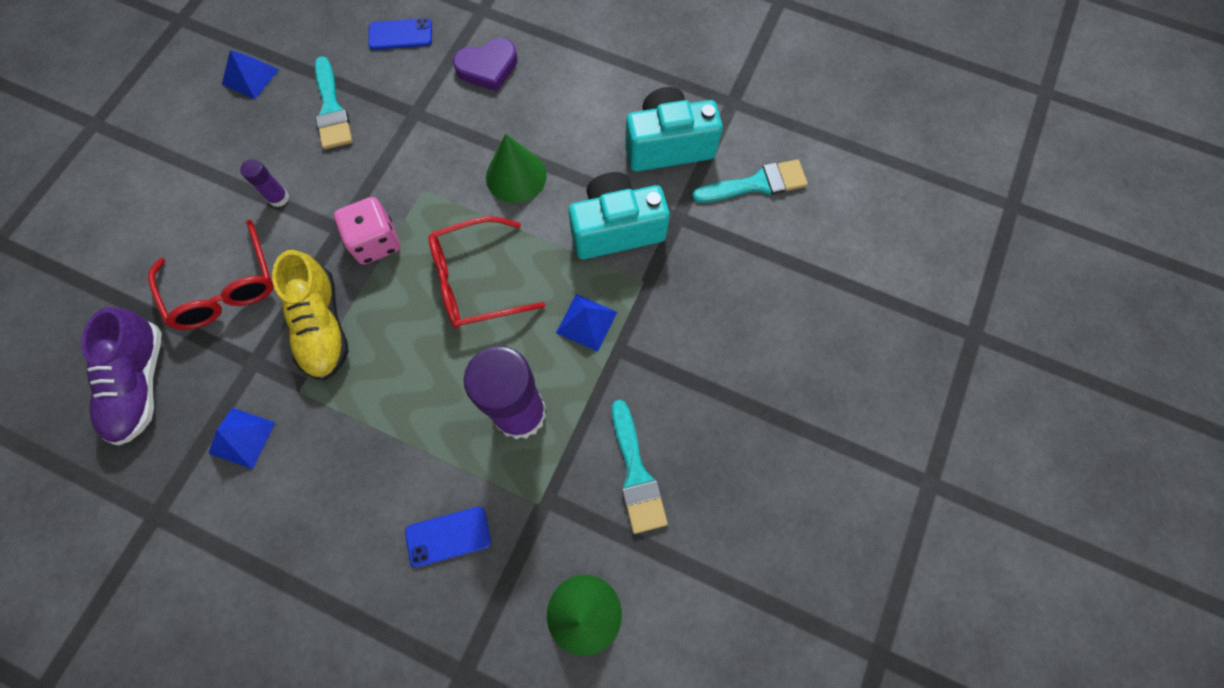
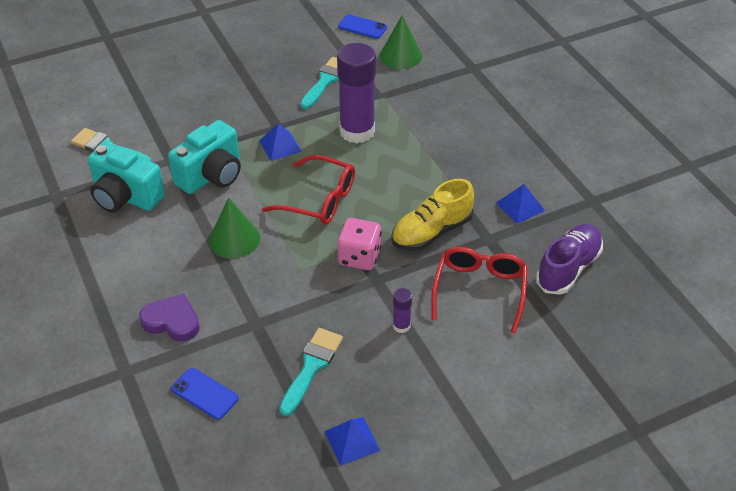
camera: 140 degrees left, 25 degrees down
yellow shoe [272,250,349,381] -> yellow shoe turned 150 degrees counterclockwise [391,179,474,251]
blue phone [405,507,491,567] -> blue phone moved to [338,14,387,39]
turquoise camera [568,172,670,259] -> turquoise camera turned 75 degrees counterclockwise [168,120,241,194]

